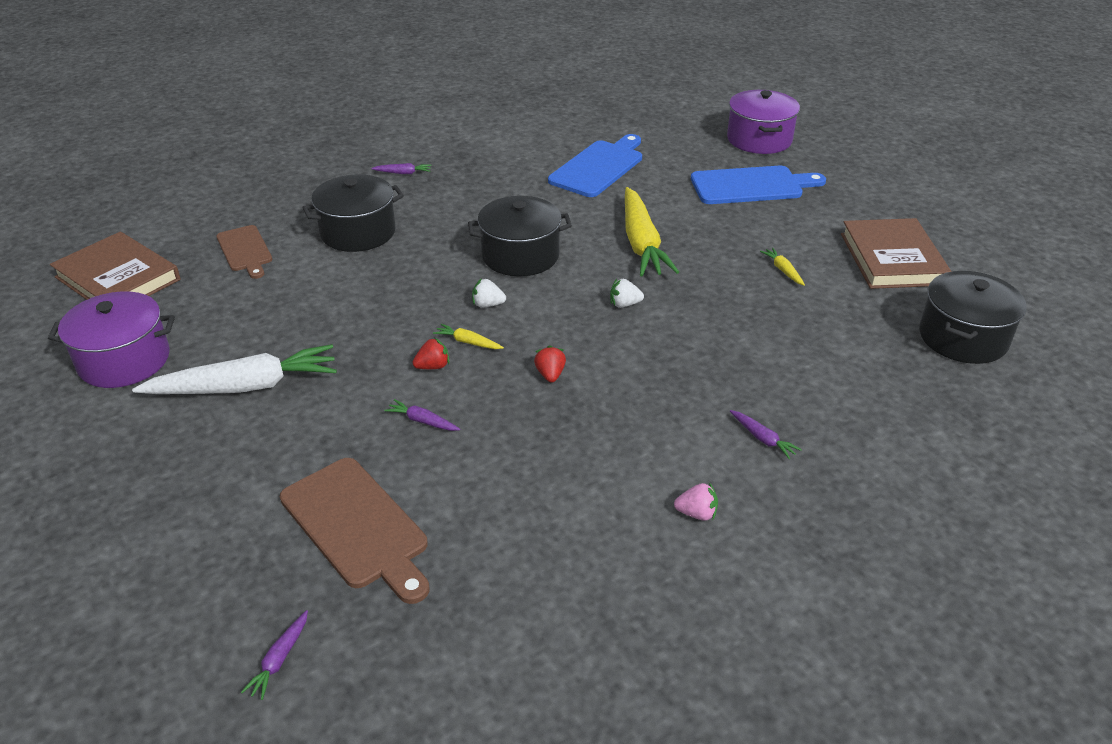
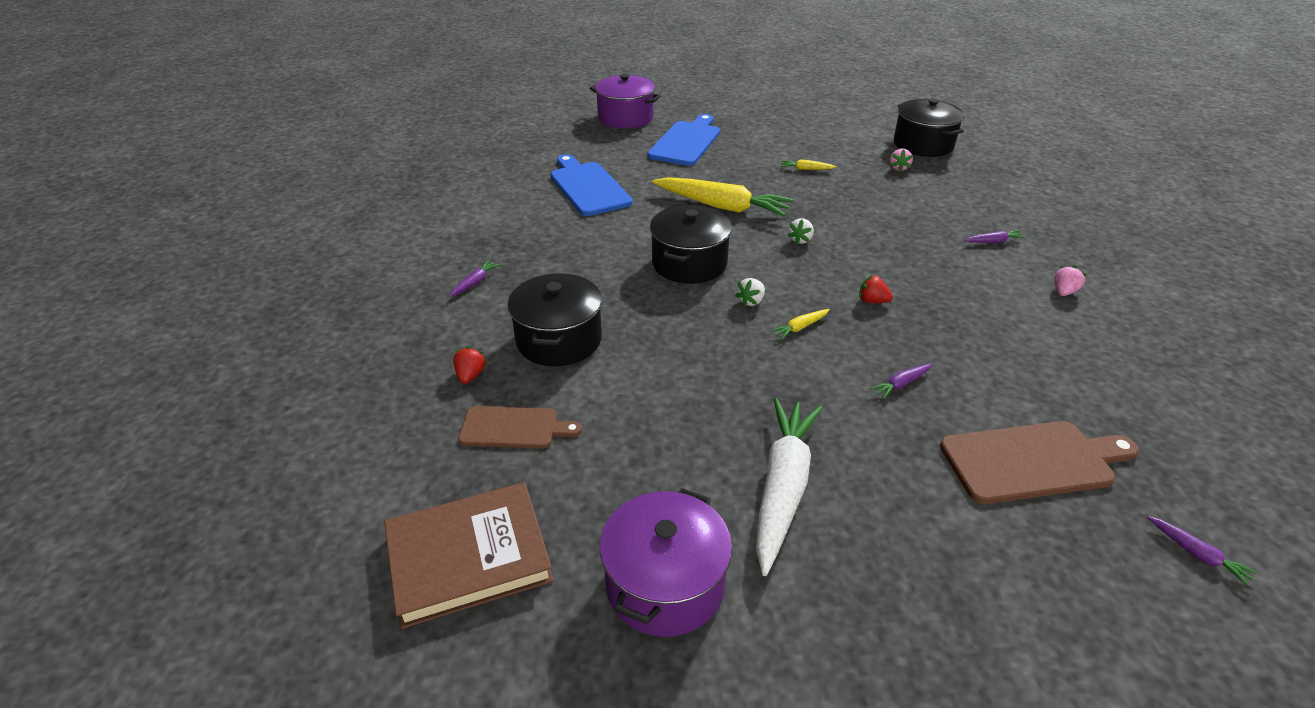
camera: 60 degrees left, 0 degrees up
red strawberry [412,337,449,369] -> red strawberry moved to [453,346,487,384]
brown book [841,218,952,289] -> none
none -> pink strawberry [890,149,913,172]

